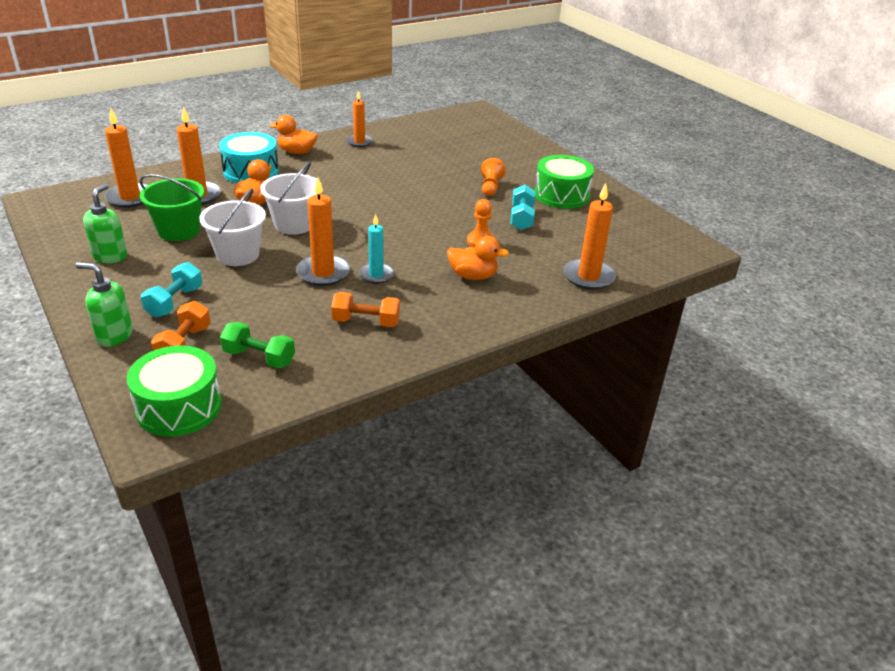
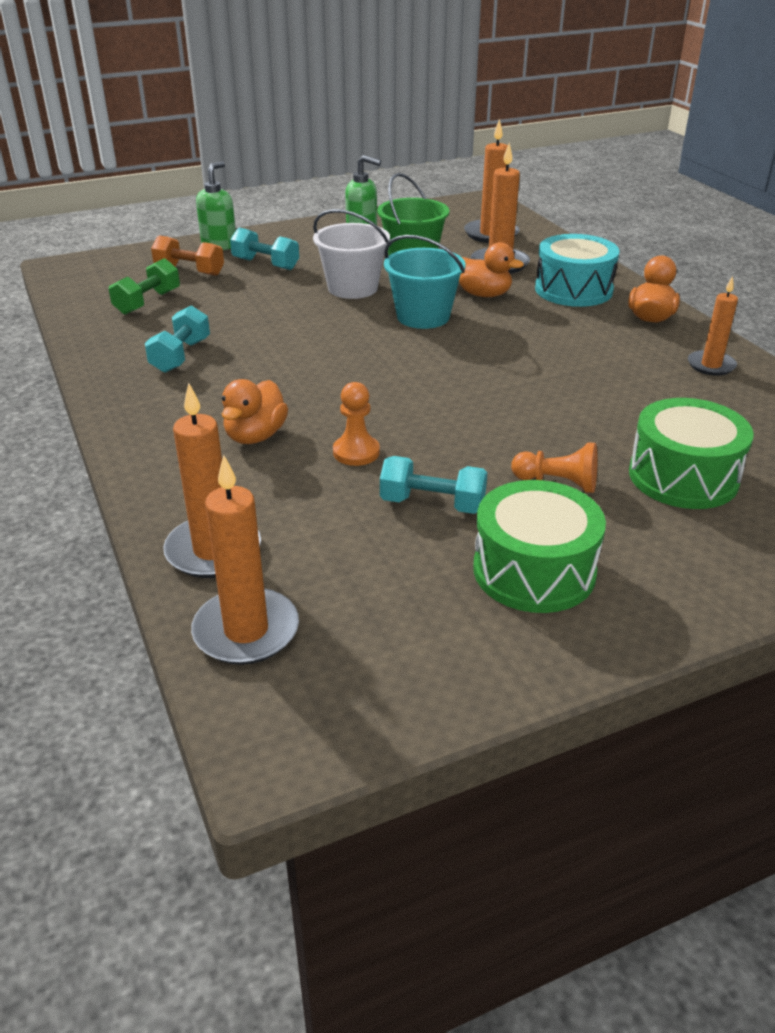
camera: 100 degrees right, 0 degrees up
green drum [127,345,222,437] -> green drum moved to [629,398,754,509]
white bucket [260,162,318,235] -> turquoise bucket [384,235,466,329]
orange candle [296,177,350,286] -> orange candle moved to [191,455,299,665]
orange dumbbell [331,292,400,327] -> turquoise dumbbell [145,305,210,373]
turquoise candle [359,214,394,284] -> none

